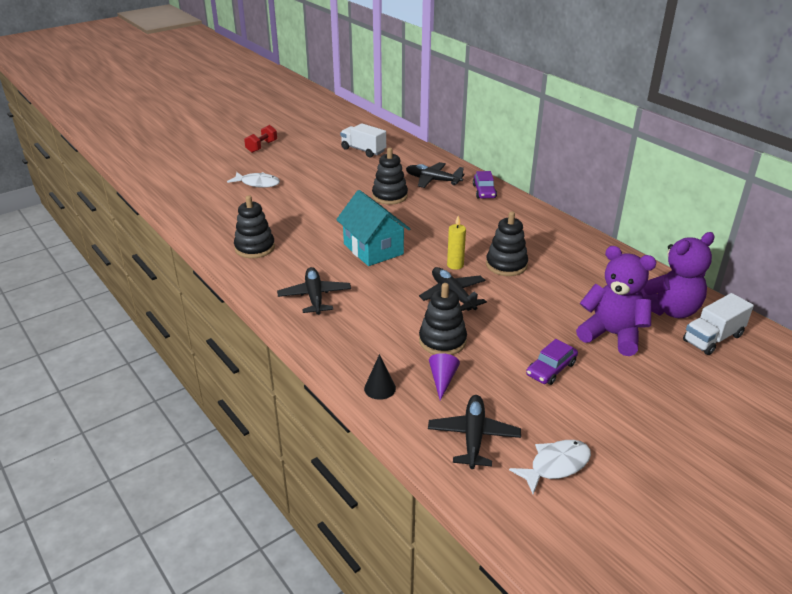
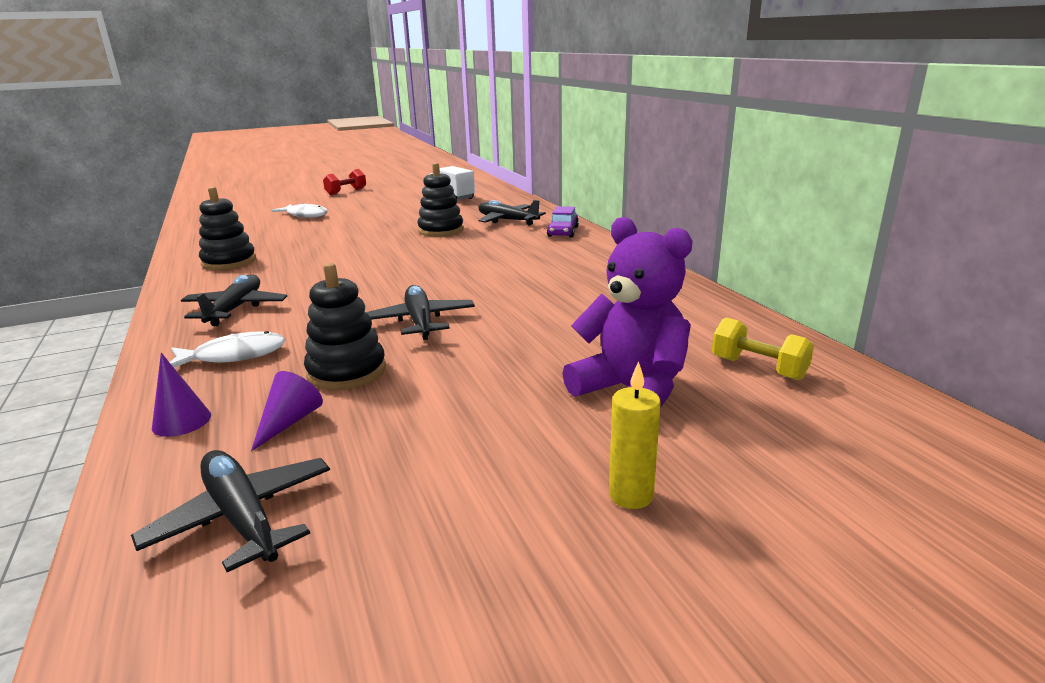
camera: 15 degrees right, 10 degrees down
turquoise house [336,190,410,266] -> none
black cone [364,354,396,400] -> purple cone [152,353,211,437]
black plane [428,395,521,469] -> black plane turned 60 degrees counterclockwise [131,450,330,572]
yellow candle [447,216,466,270] -> yellow candle moved to [609,361,661,509]
black stacking toy [486,211,528,276] -> none
white fish [509,440,591,494] -> white fish moved to [170,331,285,367]
purple car [526,339,578,385] -> none
purple teddy bear [641,232,715,318] -> yellow dumbbell [712,317,814,380]
white truck [683,293,754,355] -> none

